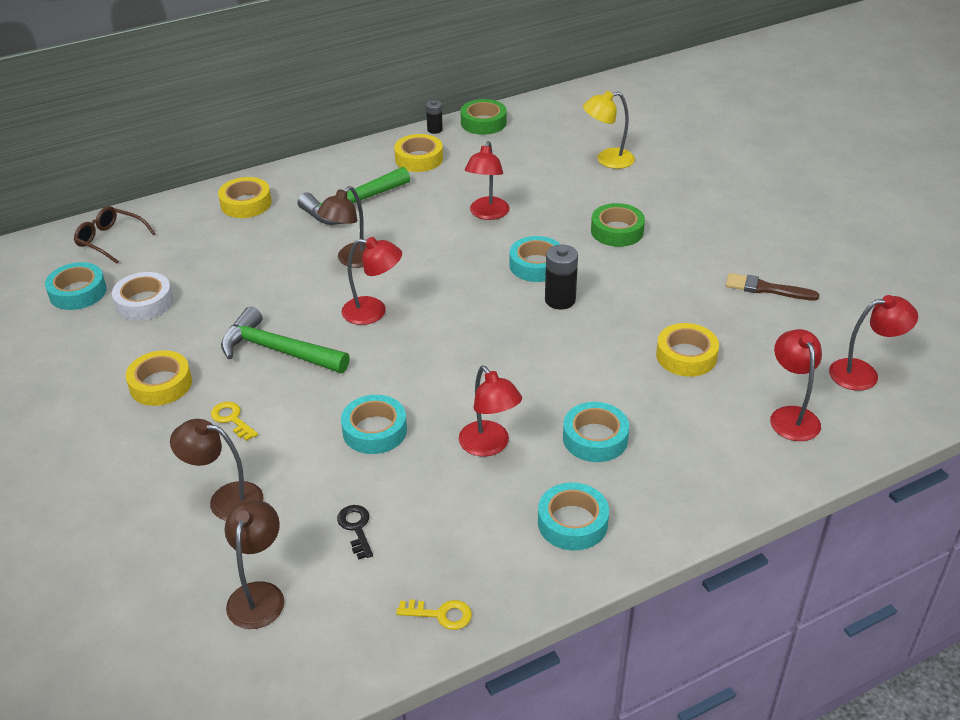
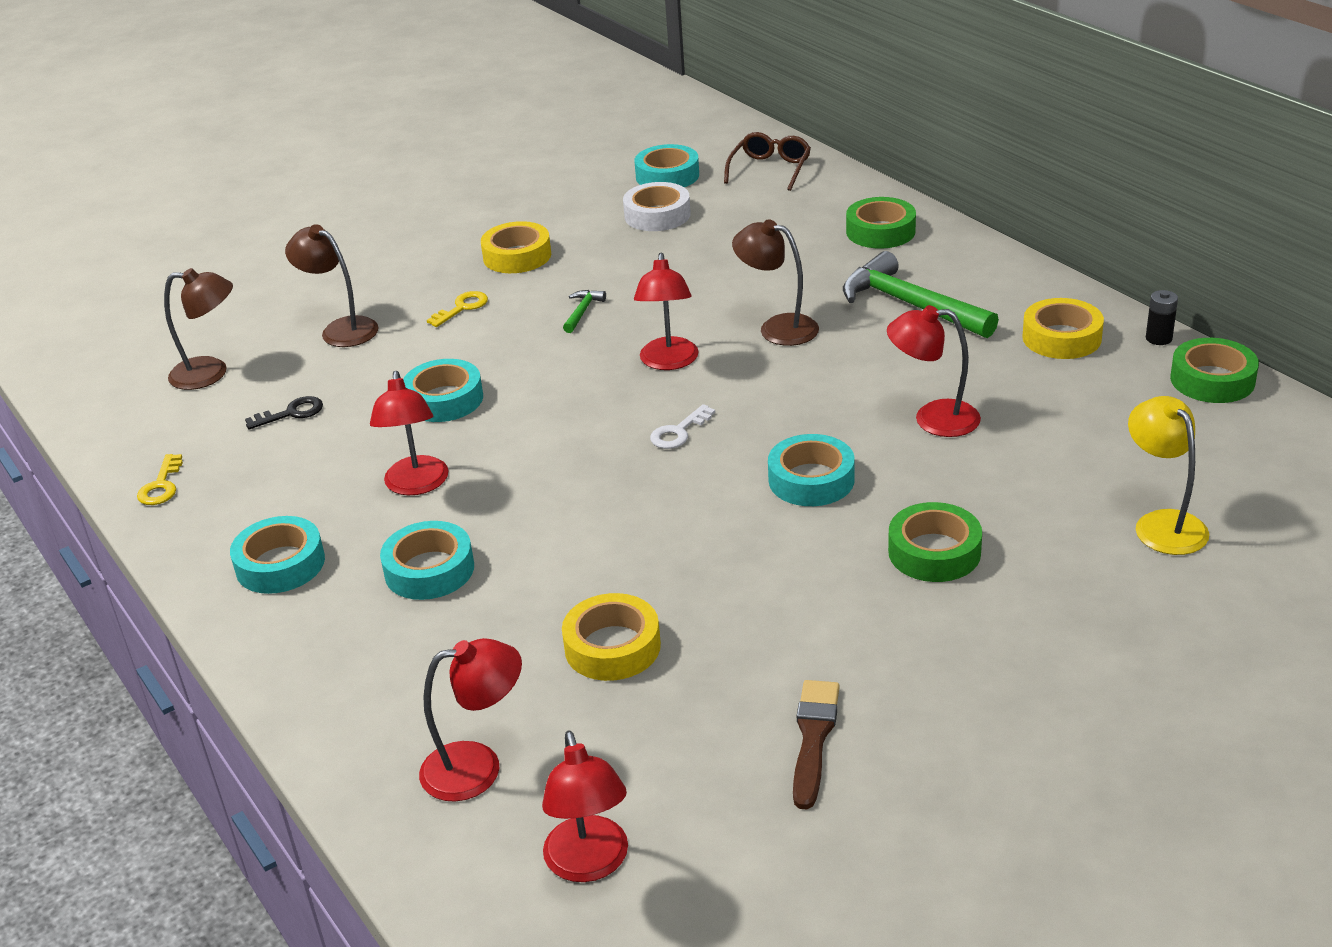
camera: 85 degrees right, 5 degrees down
brown lamp [170,419,263,521] -> brown lamp turned 60 degrees counterclockwise [285,224,379,347]
yellow tape [218,177,271,218] -> green tape [846,197,916,249]
green hammer [221,307,350,373] -> green hammer [563,290,606,333], size x0.43
red lamp [459,366,522,457] -> red lamp turned 60 degrees counterclockwise [370,371,449,495]
black battery [545,244,578,309] -> none
none -> white key [650,404,715,449]

